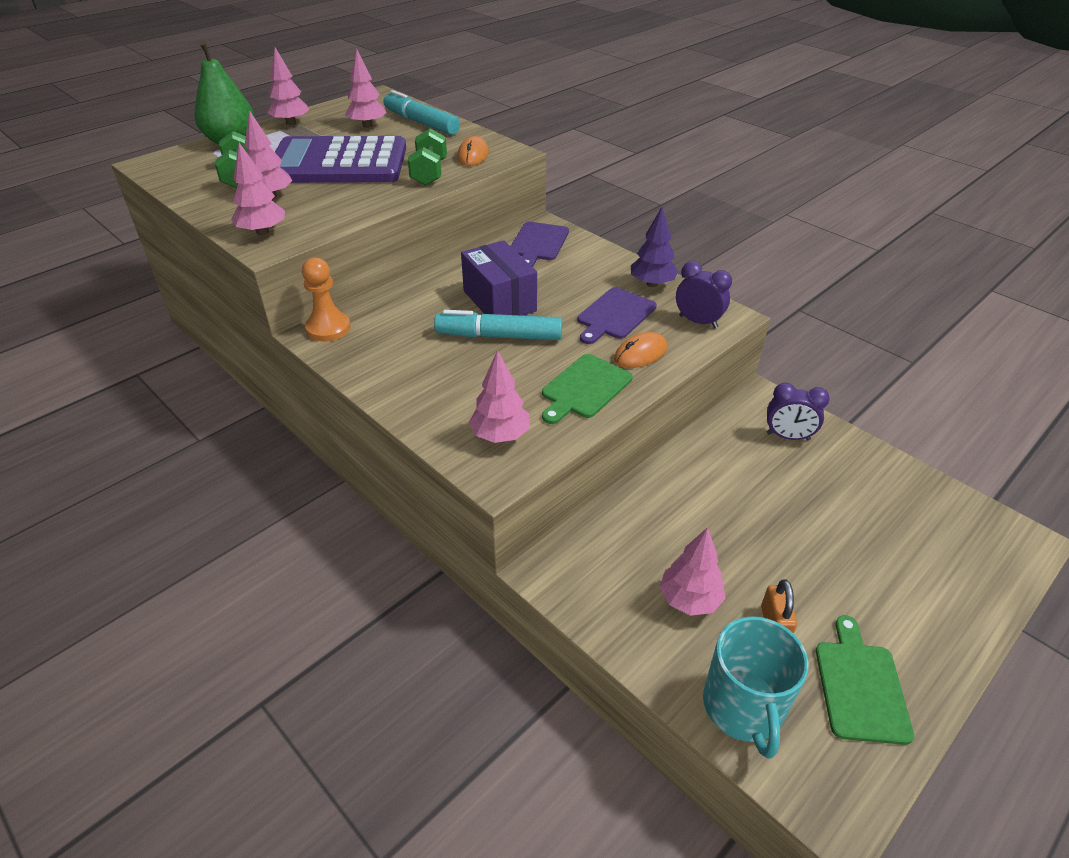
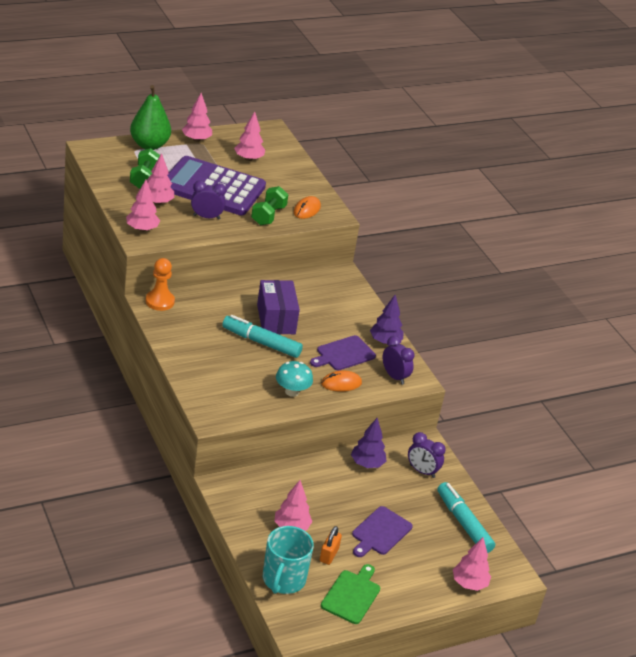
camera: 15 degrees right, 5 degrees down
turquoise marker [384,90,460,135] -> turquoise marker moved to [437,482,495,553]
pink tree [469,350,530,443] -> pink tree moved to [453,537,491,591]
purple cutting board [511,222,569,267] -> purple cutting board moved to [352,506,413,557]
green cutting board [542,354,633,424] -> turquoise mushroom [276,361,313,397]
none -> purple clock [191,180,226,220]
none -> purple tree [351,418,387,468]

